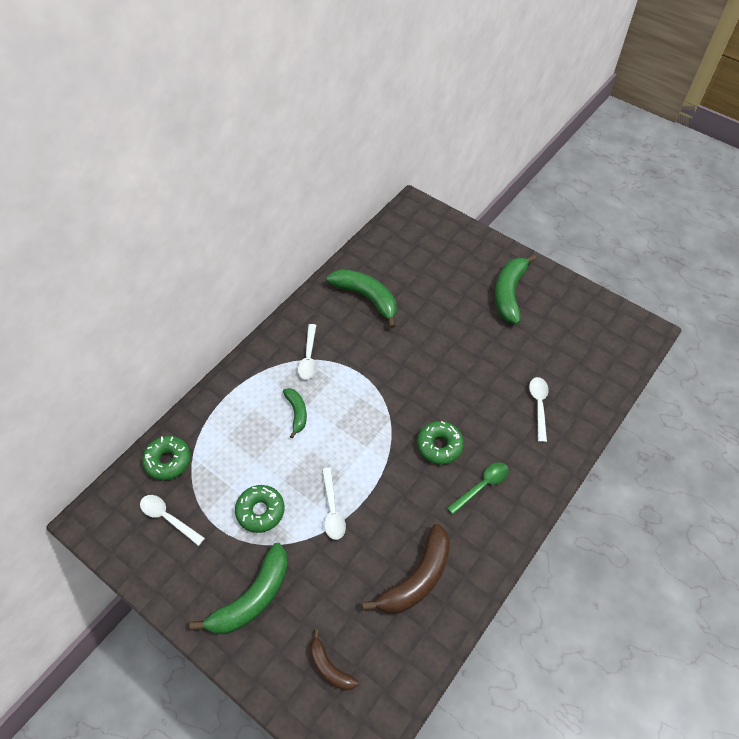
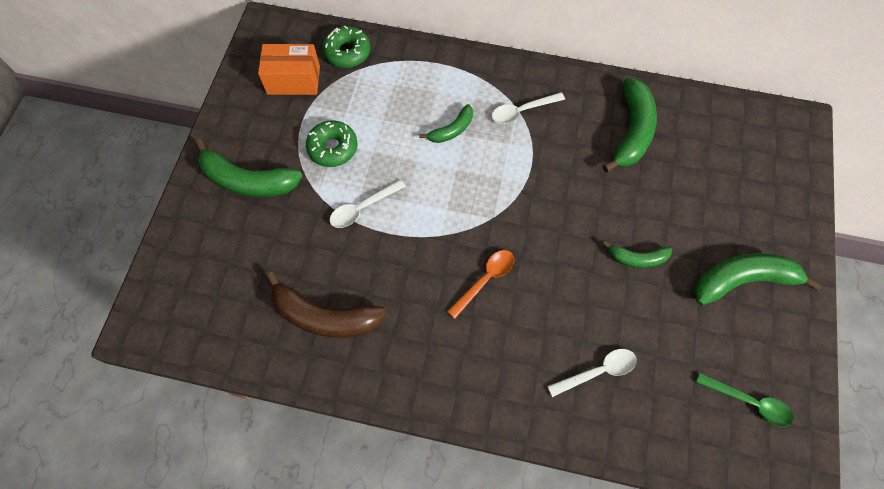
camera: 65 degrees right, 10 degrees up
white spoon [140,495,205,546] -> orange box [258,44,320,95]
brown banana [310,630,358,691] -> none
green donut [417,421,464,465] -> orange spoon [447,250,514,319]
green spoon [447,462,509,514] -> green spoon moved to [696,372,794,427]
none -> green banana [602,241,672,268]

